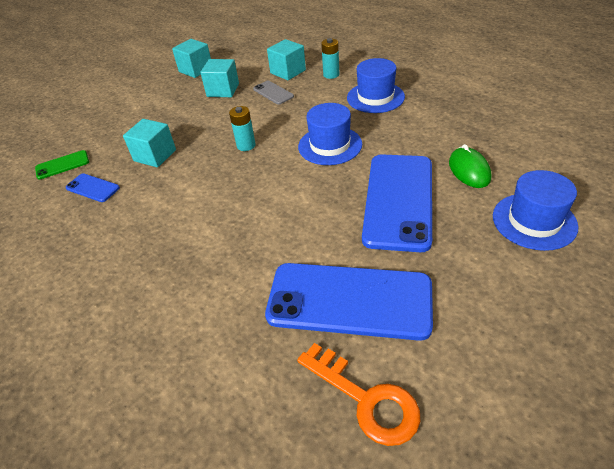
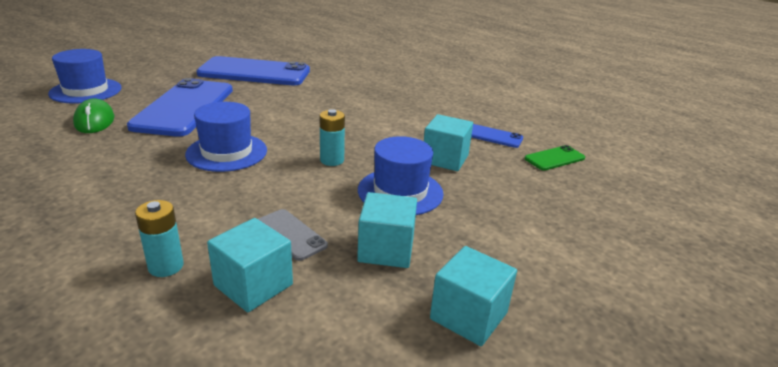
camera: 170 degrees right, 15 degrees down
orange key [297,343,420,446] -> none
blue hat [347,58,405,113] -> blue hat moved to [358,136,444,215]

